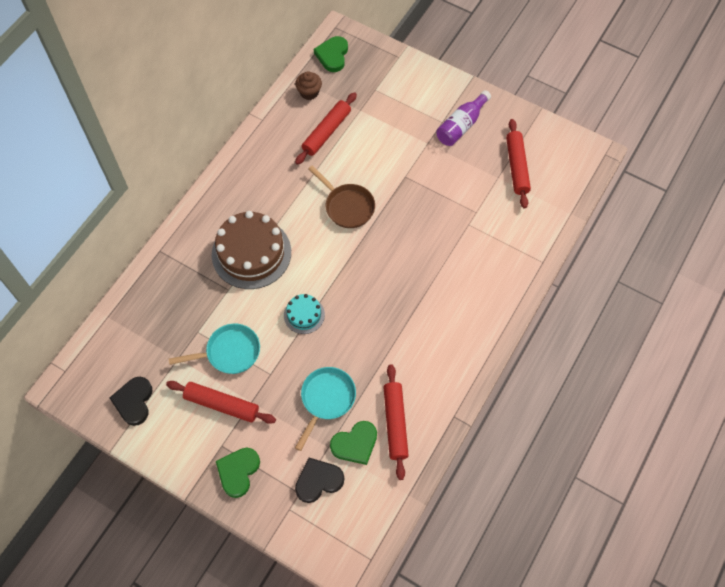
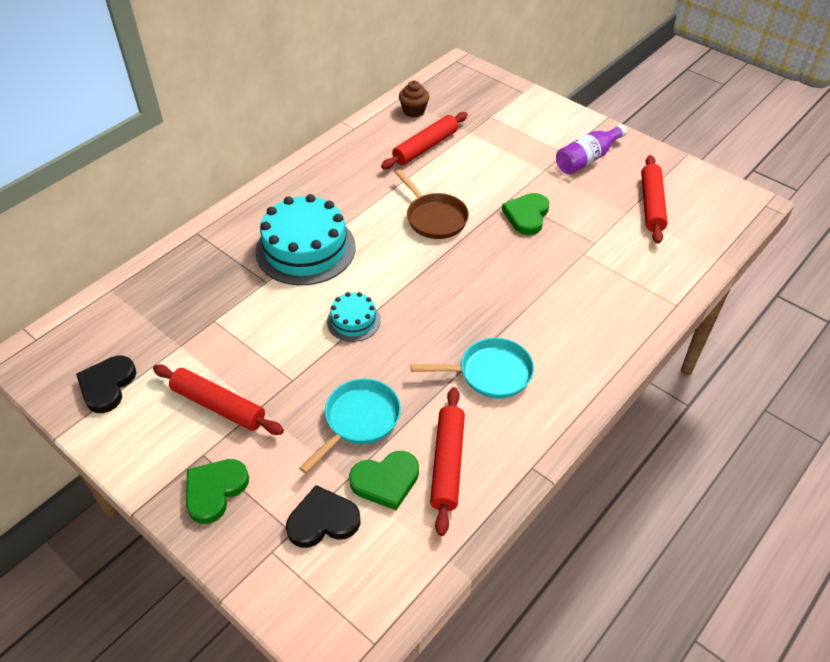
camera: 10 degrees right, 15 degrees down
turquoise pan [169,324,260,374] -> turquoise pan moved to [411,338,534,399]
brown cake [212,211,291,289] -> turquoise cake [255,194,356,285]
green heart [314,36,348,72] -> green heart moved to [502,193,549,235]

